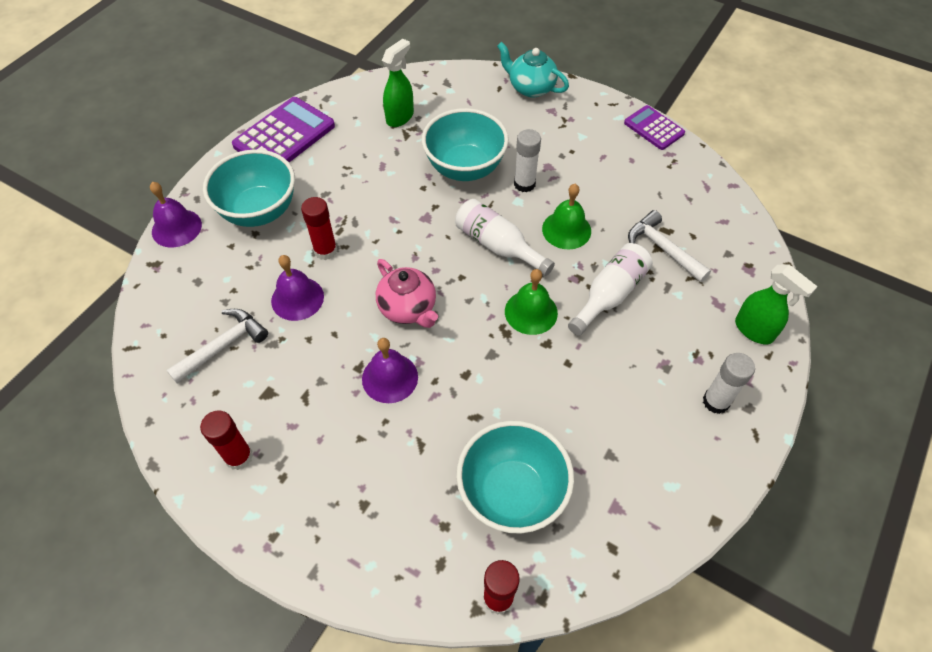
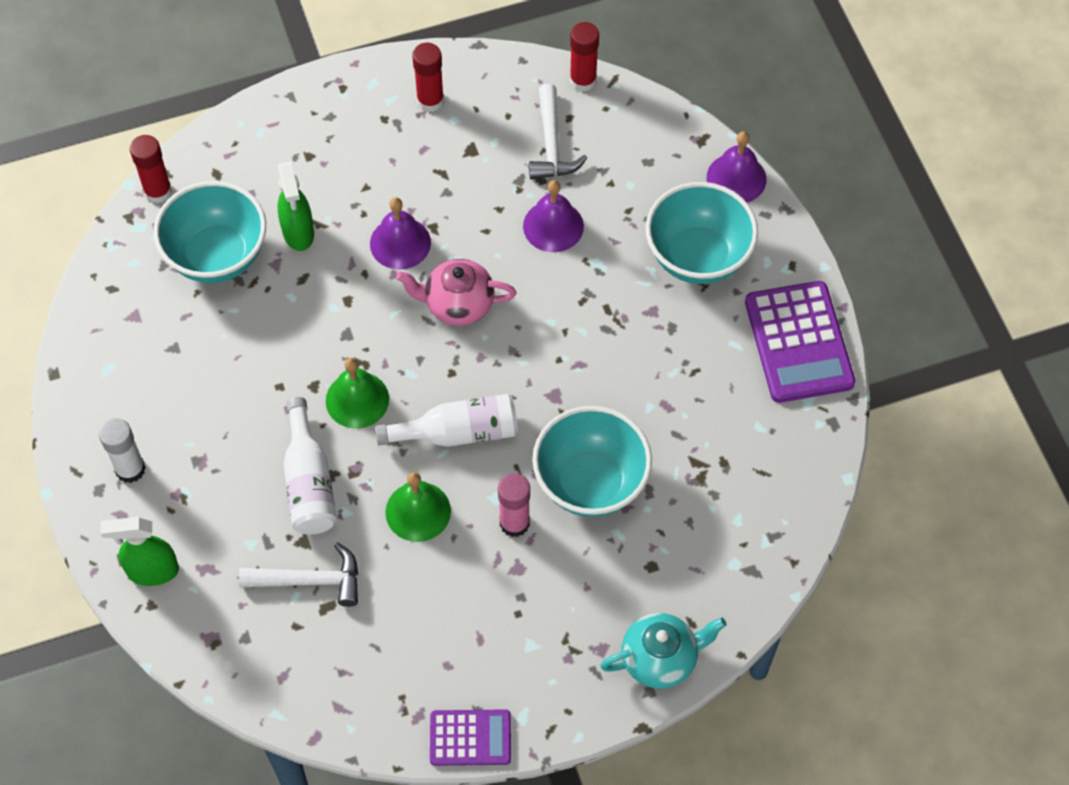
camera: 130 degrees right, 5 degrees up
red glue stick [301,197,337,260] -> red glue stick moved to [570,22,599,92]
green spray bottle [382,39,414,127] -> green spray bottle moved to [277,161,314,251]
white glue stick [514,129,541,192] -> pink glue stick [498,473,530,537]

